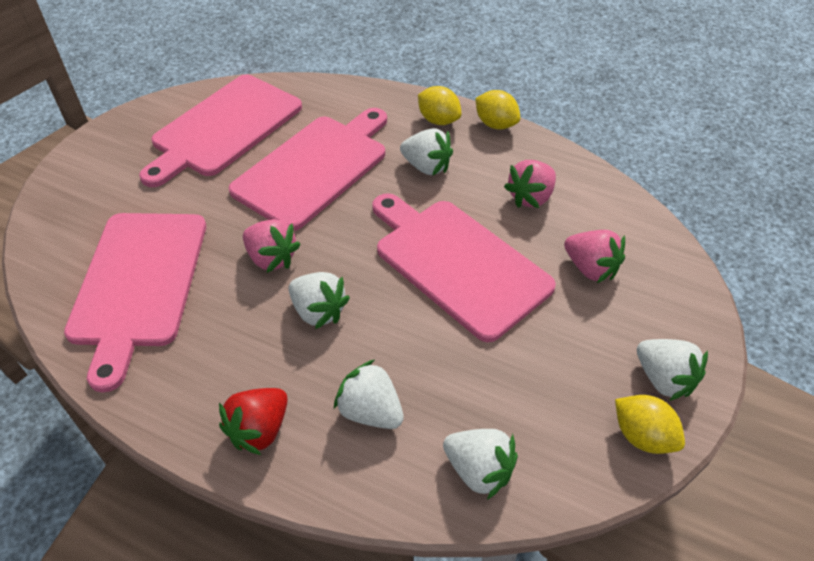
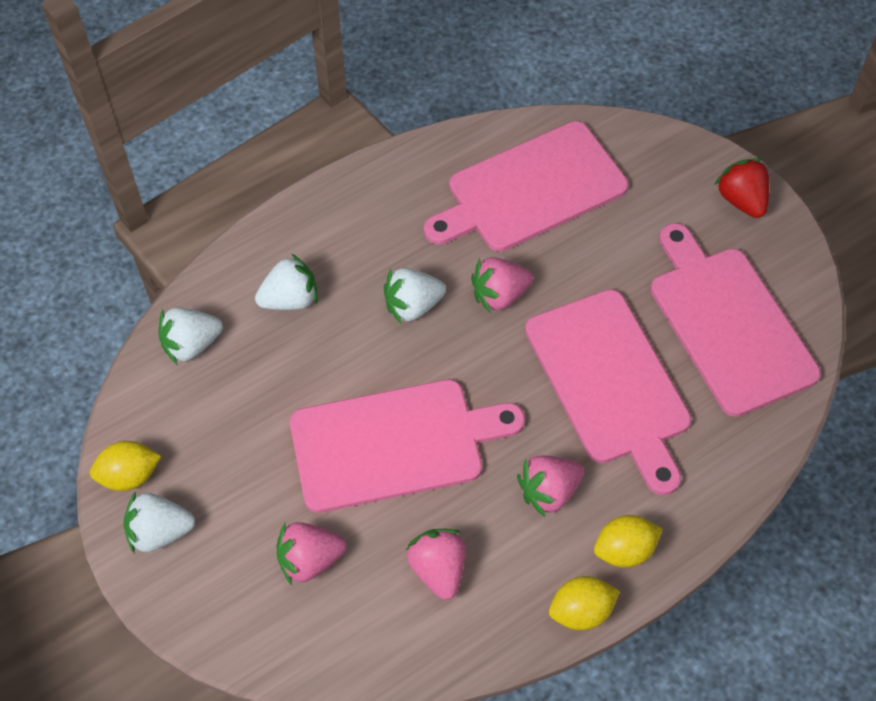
camera: 120 degrees right, 10 degrees up
pink cutting board [64,213,206,392] -> pink cutting board turned 60 degrees counterclockwise [424,121,629,251]
red strawberry [219,388,288,455] -> red strawberry moved to [714,158,769,218]
white strawberry [400,128,453,176] -> pink strawberry [517,455,584,517]

